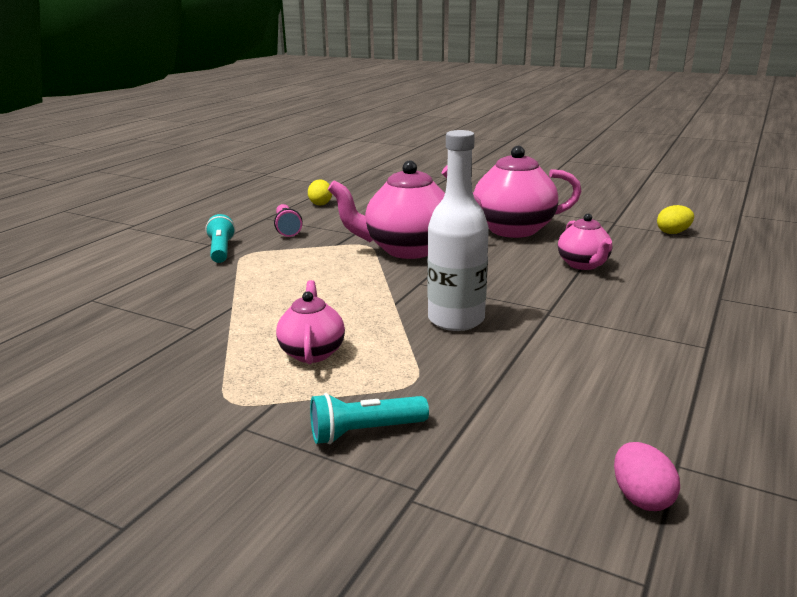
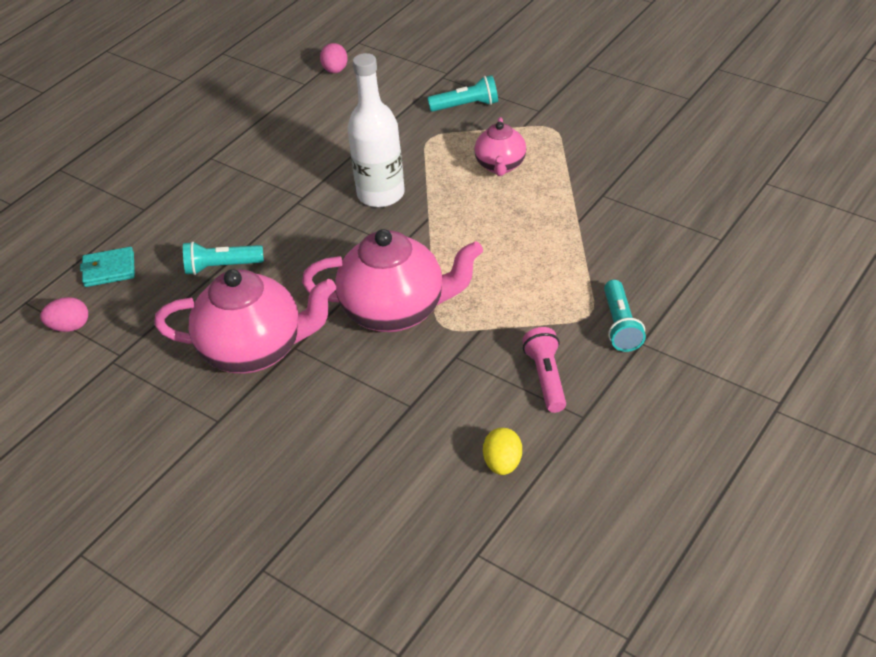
camera: 170 degrees left, 20 degrees up
pink teapot [558,214,613,270] -> turquoise flashlight [183,241,264,275]
yellow egg [657,205,694,234] -> pink egg [40,297,88,332]
none -> turquoise wallet [80,247,135,287]

